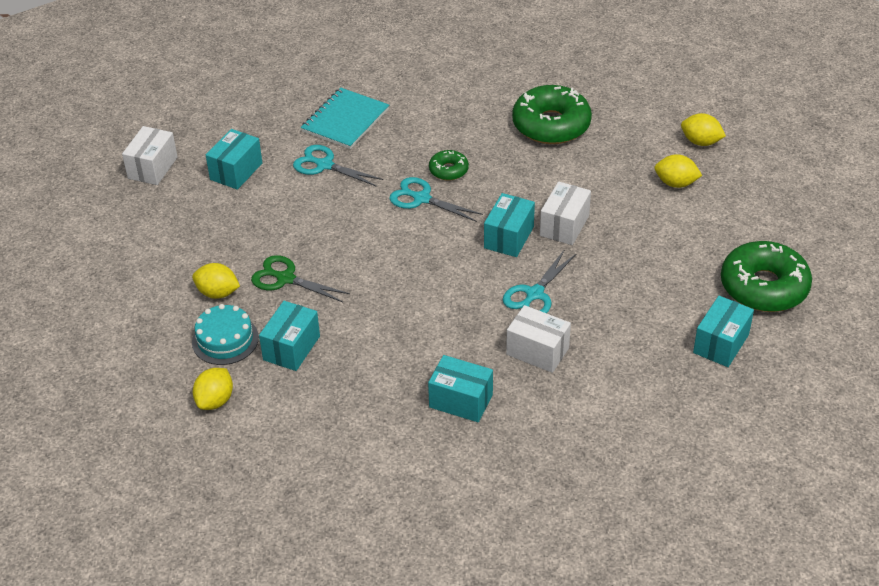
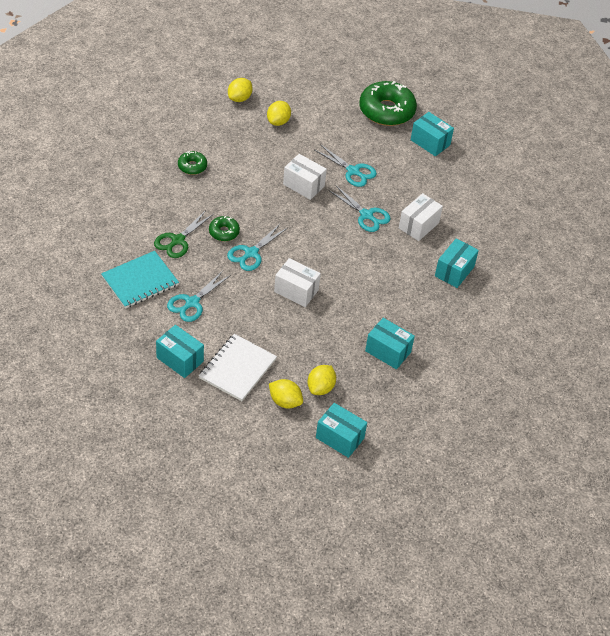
camera: 85 degrees left, 5 degrees up
white box [122,126,178,185] -> white box moved to [274,258,321,307]
turquoise cake [192,304,259,365] -> none
yellow lemon [193,368,233,410] -> yellow lemon moved to [269,379,303,408]
green scissors [251,255,350,302] -> green scissors moved to [154,210,214,258]
turquoise notebook [301,88,389,149] -> turquoise notebook turned 75 degrees counterclockwise [101,251,179,308]
turquoise box [484,193,535,257] -> turquoise box moved to [316,403,367,458]
green donut [512,85,592,144] -> green donut [178,151,207,175], size x0.49
none -> white notebook [199,334,277,401]
none -> turquoise scissors [315,144,377,187]

